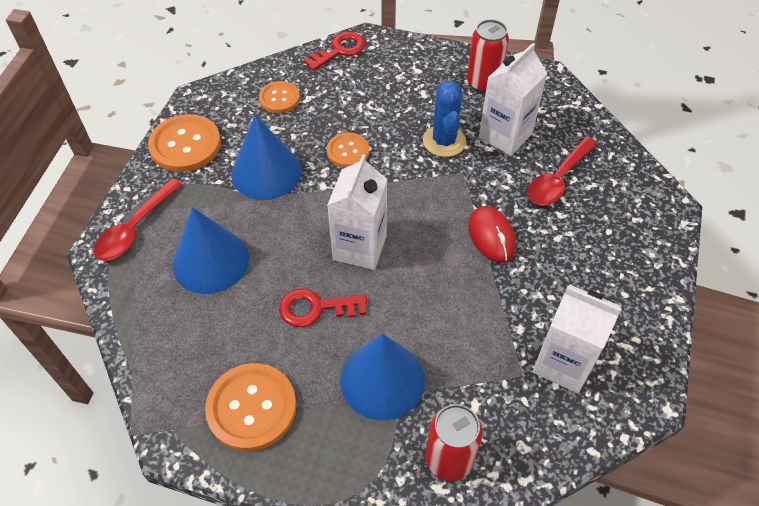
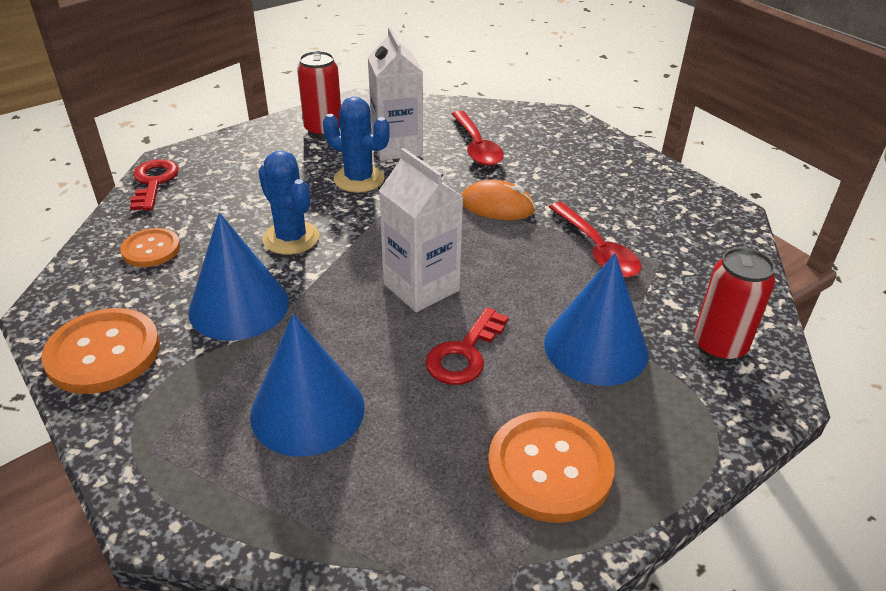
camera: 55 degrees left, 15 degrees down
red spoon [94,178,182,261] -> red spoon moved to [549,202,641,278]
orange button [327,133,369,168] -> blue cactus [258,150,320,255]
red mouse [468,206,516,263] -> orange mouse [462,180,535,220]
white carton [533,284,622,393] -> none

